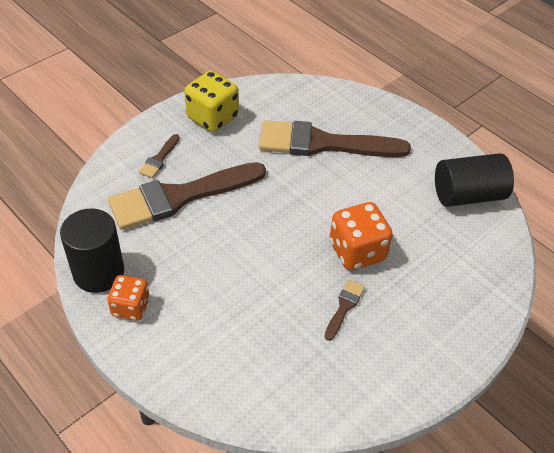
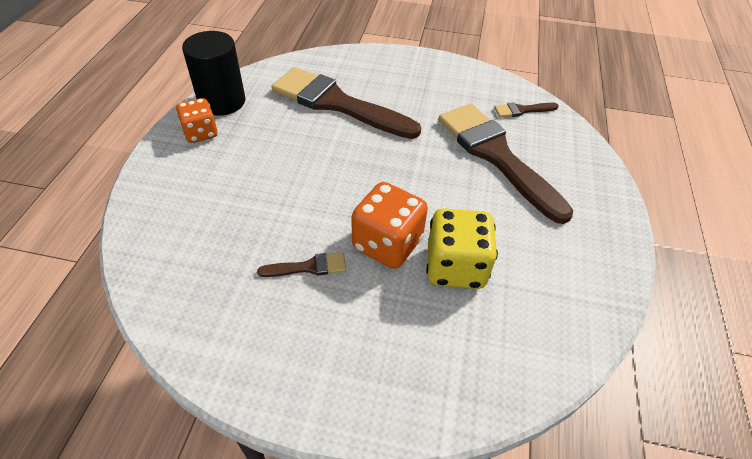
camera: 55 degrees right, 0 degrees up
brown brush [139,134,180,178] -> brown brush moved to [494,102,559,118]
yellow dice [184,71,239,132] -> yellow dice moved to [426,208,498,289]
black cylinder [435,153,514,207] -> none

